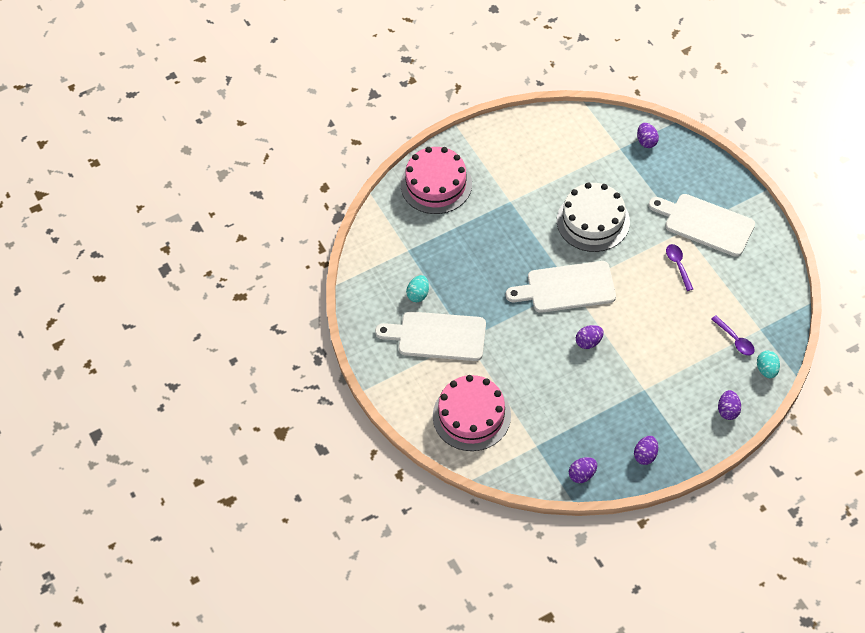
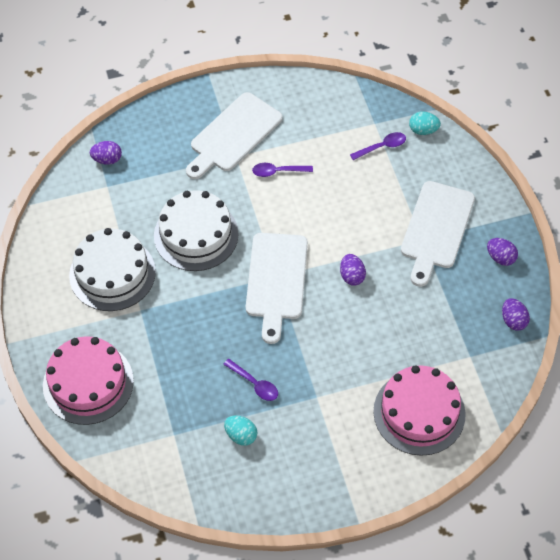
camera: 80 degrees left, 0 degrees up
white cutting board [375,311,486,361] -> white cutting board moved to [401,181,475,287]
purple egg [718,390,741,420] -> none
none -> white cake [69,228,156,311]
none -> purple spoon [223,359,278,401]

